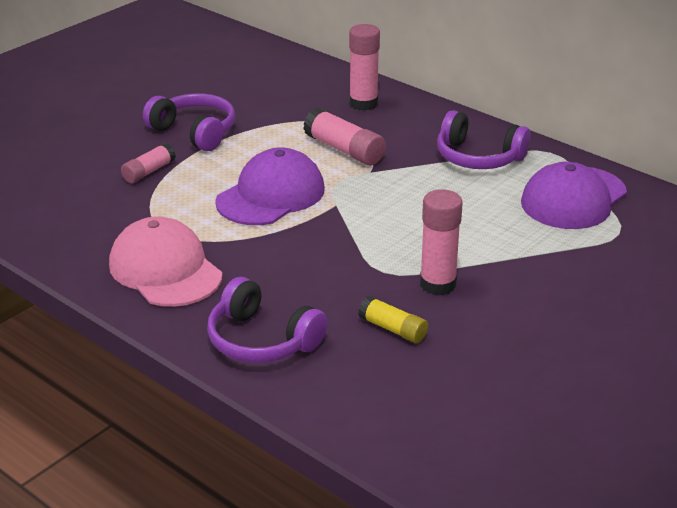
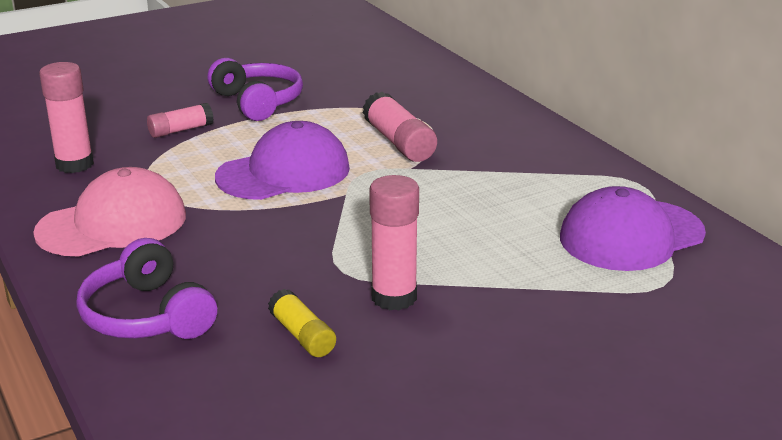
camera: 20 degrees right, 5 degrees down
pink cap [109,216,222,307] -> pink cap turned 75 degrees clockwise [33,167,186,257]
pink glue stick [349,24,380,111] -> pink glue stick moved to [39,62,94,173]
purple headphones [437,110,531,169] -> none

